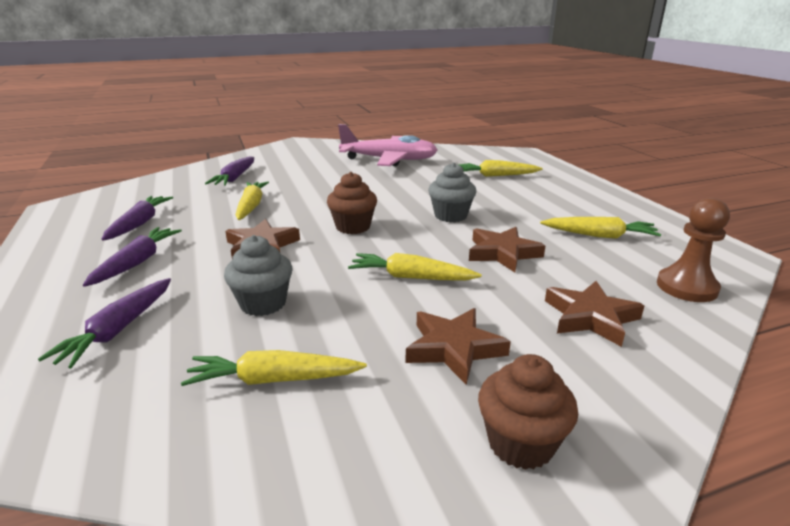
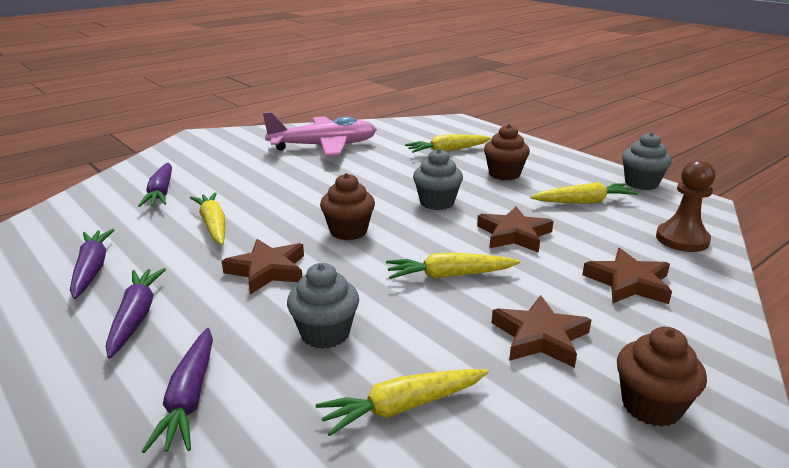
camera: 20 degrees left, 0 degrees up
none -> brown cupcake [484,124,530,181]
none -> grey cupcake [622,132,672,190]

